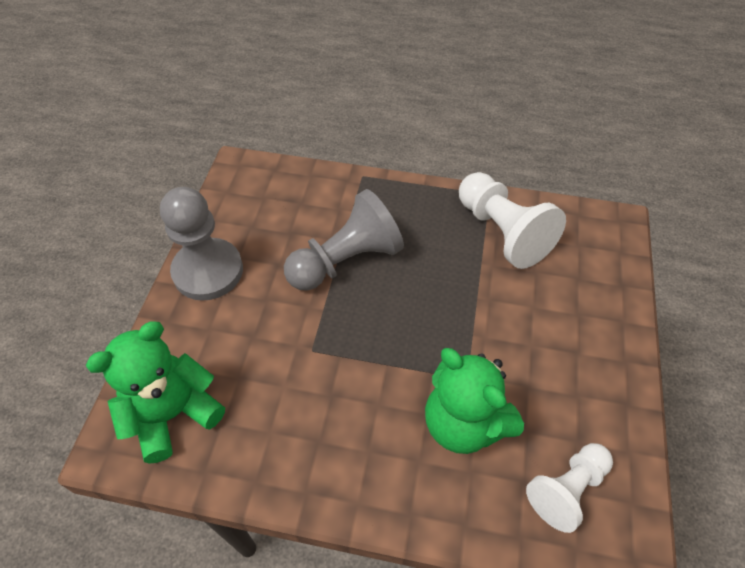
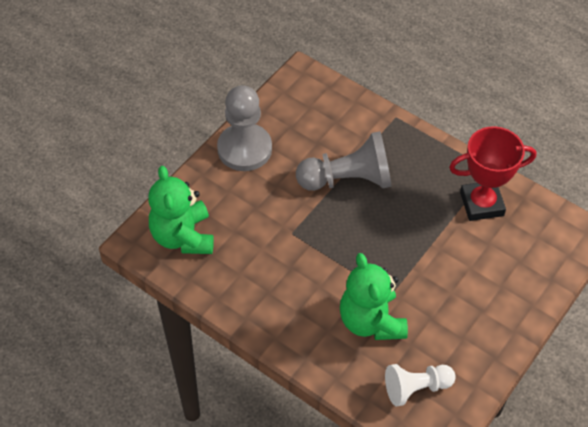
camera: 25 degrees right, 0 degrees up
green teddy bear [86,322,225,464] -> green teddy bear turned 90 degrees counterclockwise [148,166,214,254]
white pawn [459,172,566,269] -> red trophy [449,126,536,221]

